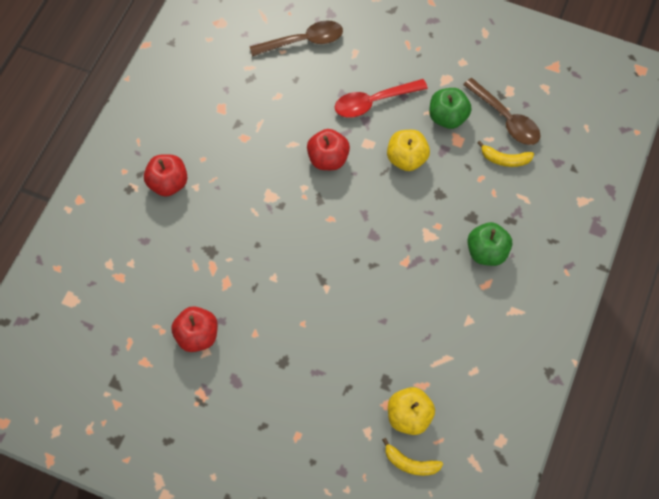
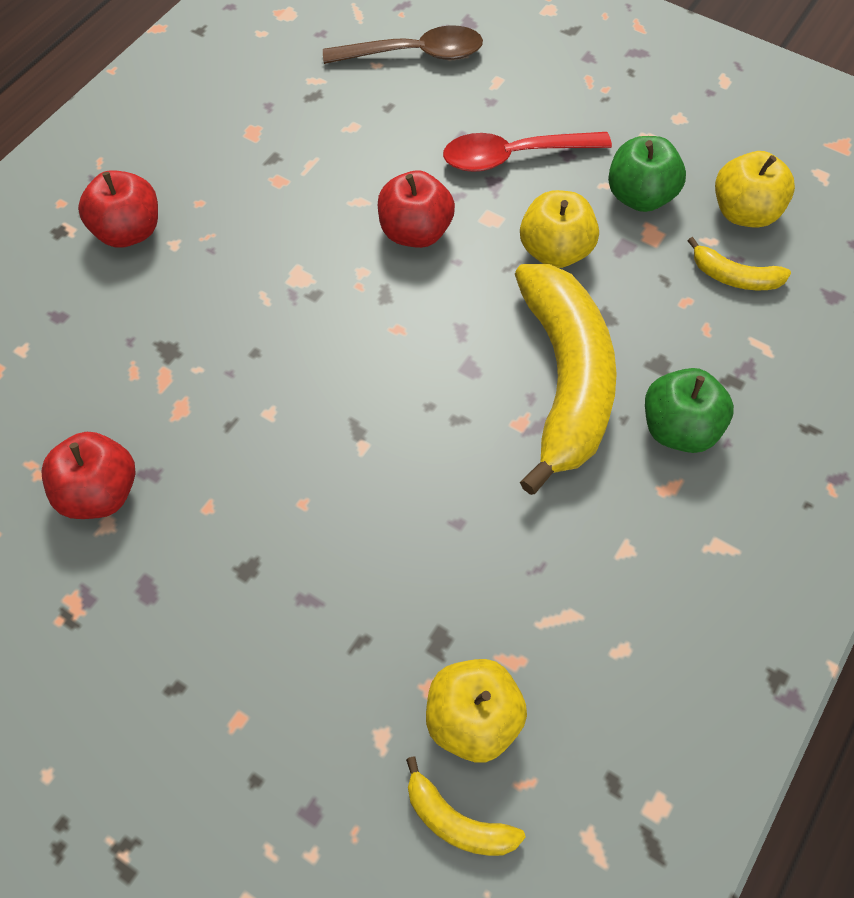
camera: 10 degrees right, 5 degrees down
brown spoon [463,78,541,145] -> yellow apple [715,151,795,228]
none -> yellow banana [515,264,617,495]

